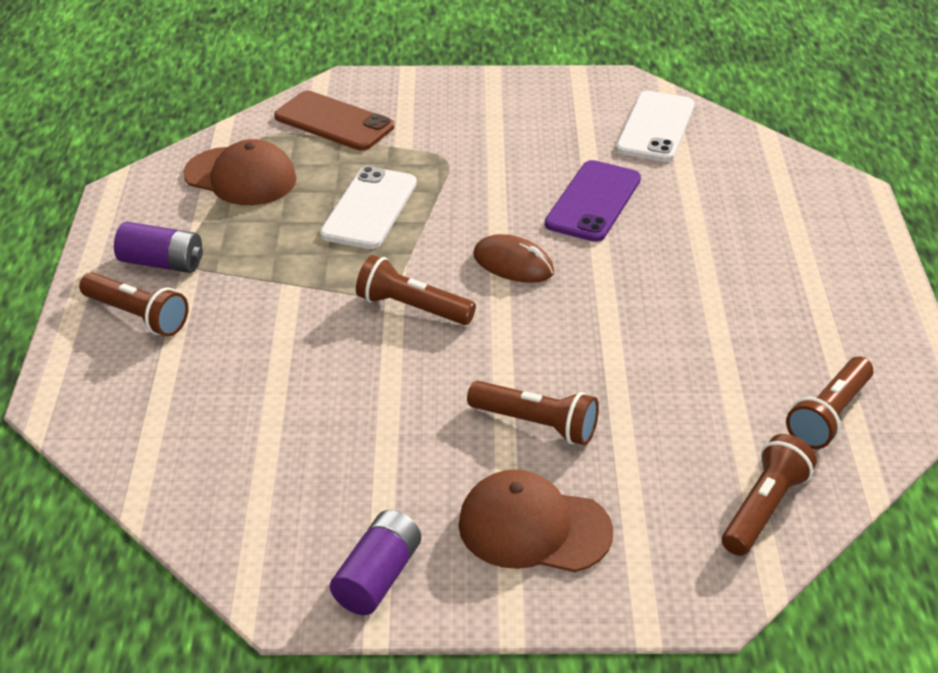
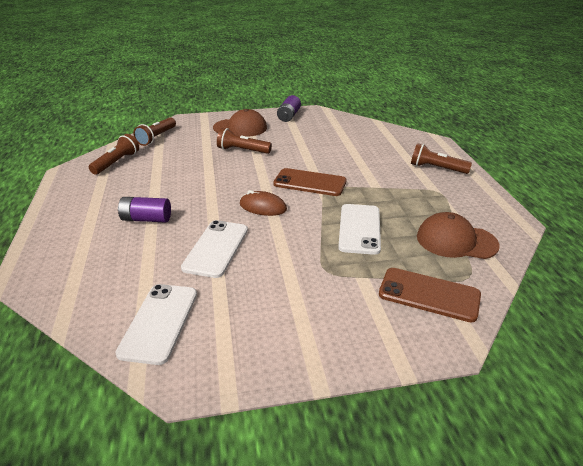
camera: 170 degrees right, 5 degrees down
purple battery [114,222,203,273] -> purple battery moved to [118,197,171,223]
brown flashlight [356,255,476,325] -> brown phone [273,168,346,196]
purple phone [545,160,641,242] -> white phone [181,220,248,278]

